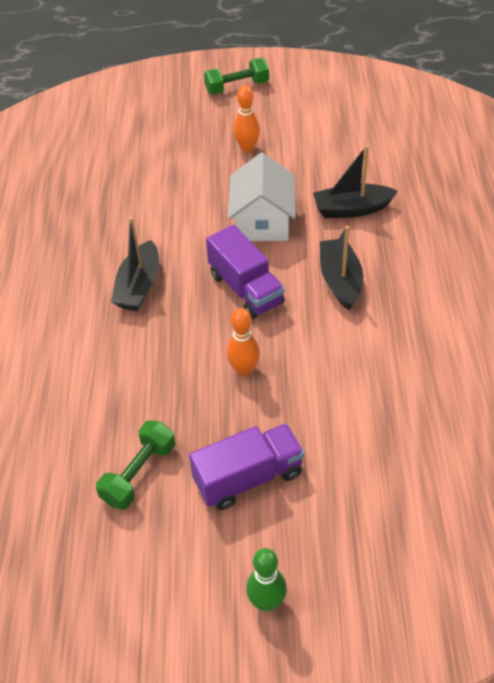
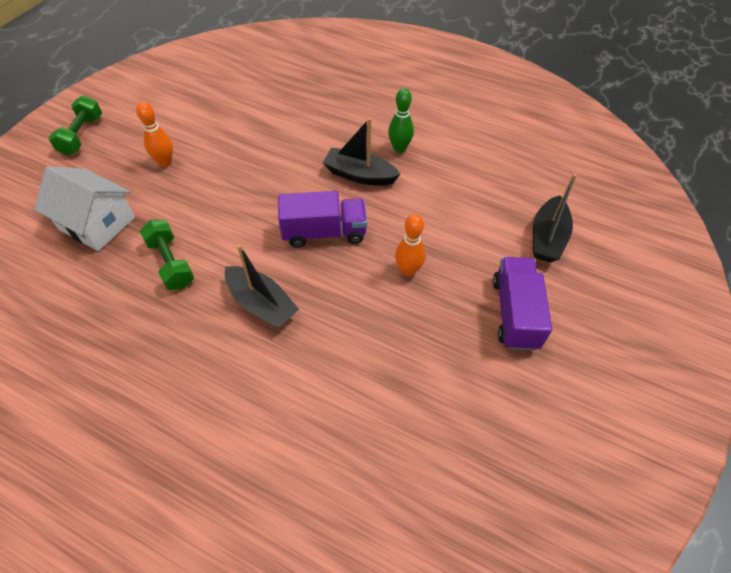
camera: 65 degrees left, 5 degrees up
green dumbbell [96,420,175,510] -> green dumbbell moved to [140,220,194,290]
white house [228,152,296,241] -> white house moved to [34,166,135,251]
green bowling pin [246,548,287,612] -> green bowling pin moved to [388,88,414,153]
black boat [313,145,398,218] -> black boat moved to [533,174,577,262]

